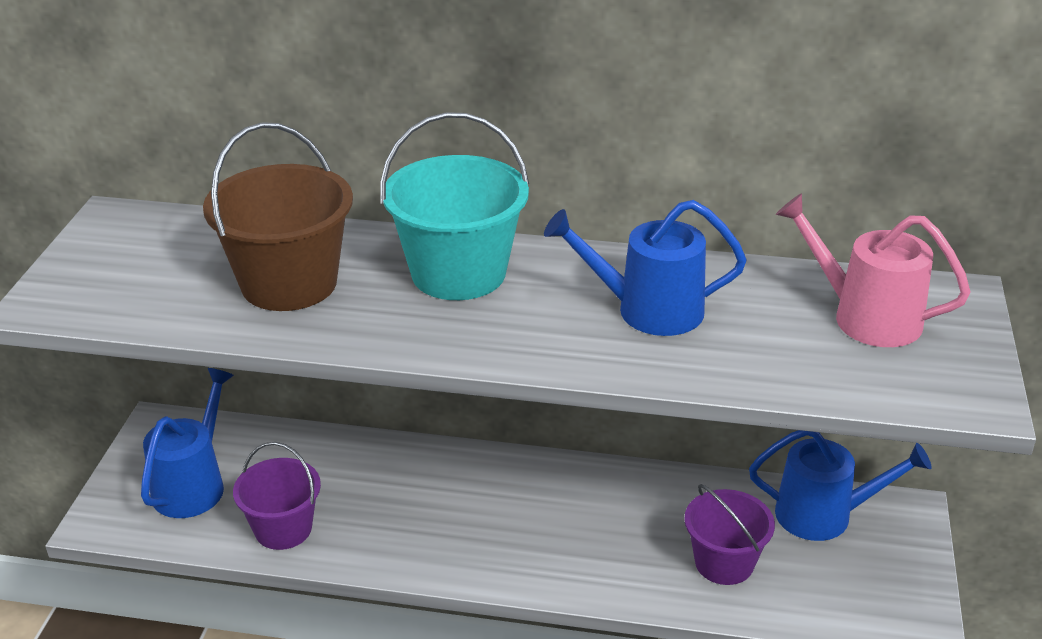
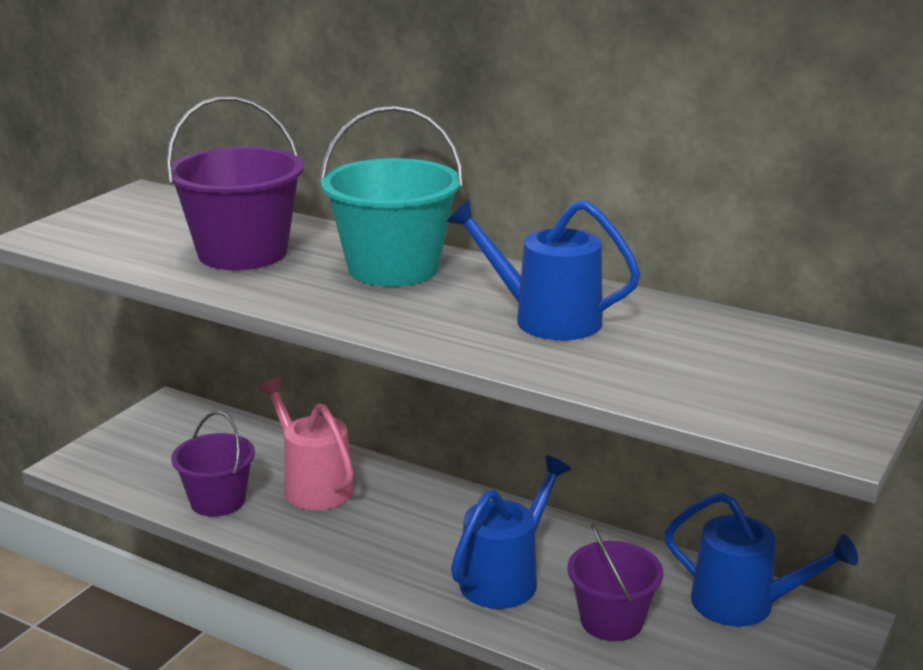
camera: 20 degrees right, 10 degrees down
blue watering can [141,368,234,518] -> blue watering can moved to [451,455,571,609]
brown bucket [203,122,353,311] -> purple bucket [166,96,304,270]
pink watering can [776,193,970,347] -> pink watering can moved to [258,377,354,510]

